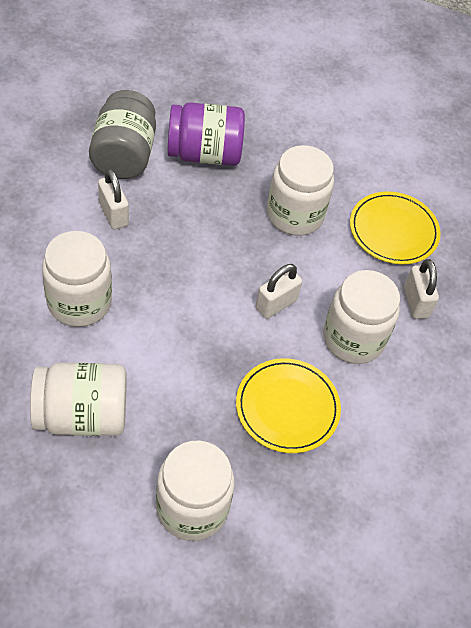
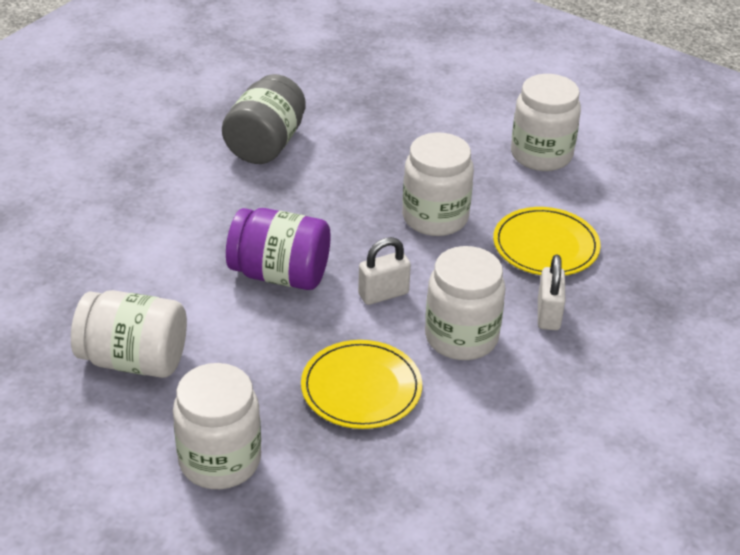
camera: 20 degrees right, 15 degrees down
white jar [42,231,112,327] -> white jar moved to [511,74,581,171]
white padlock [98,168,129,229] -> none
purple jar [167,102,245,166] -> purple jar moved to [226,208,330,290]

